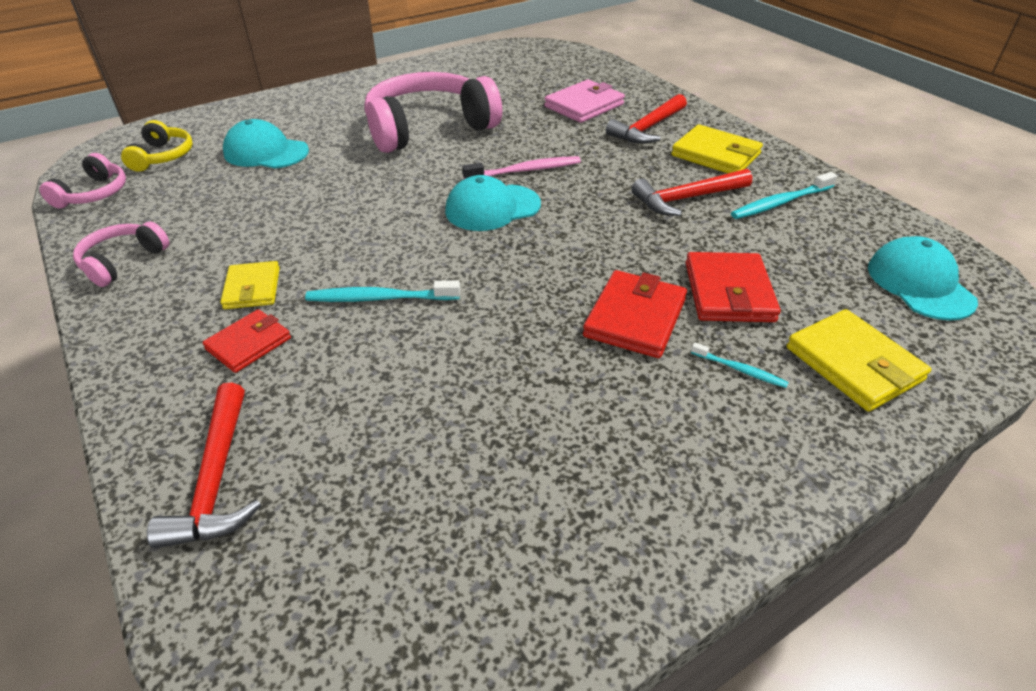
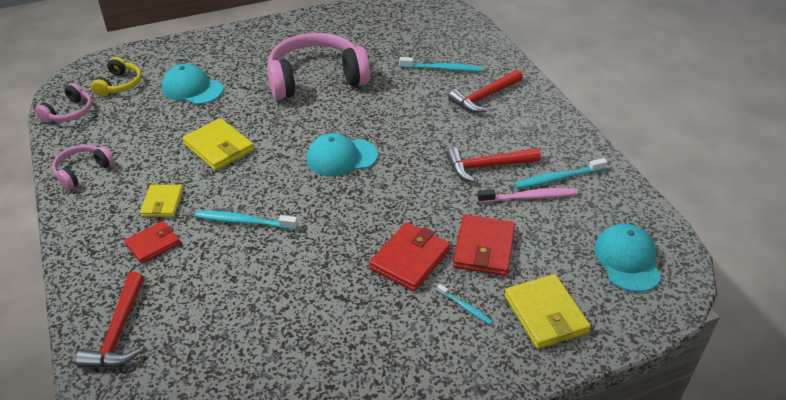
camera: 10 degrees right, 0 degrees up
pink toothbrush [462,156,581,179] -> pink toothbrush moved to [477,188,578,203]
pink wallet [544,80,625,123] -> turquoise toothbrush [399,57,483,72]
yellow wallet [671,124,763,173] -> yellow wallet moved to [182,118,254,171]

